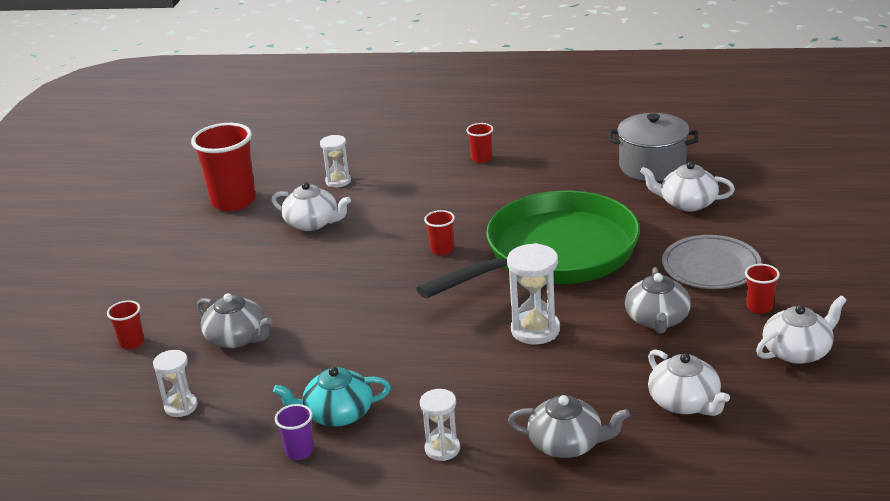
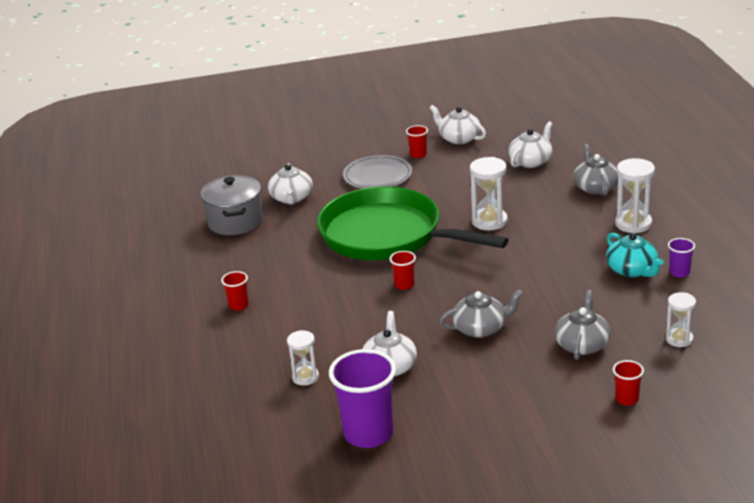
camera: 110 degrees left, 0 degrees up
red cup [191,123,256,211] -> purple cup [329,349,396,448]
white hourglass [420,389,460,461] -> white hourglass [615,158,655,234], size x1.55
grey teapot [625,267,691,334] -> grey teapot moved to [439,289,524,338]

